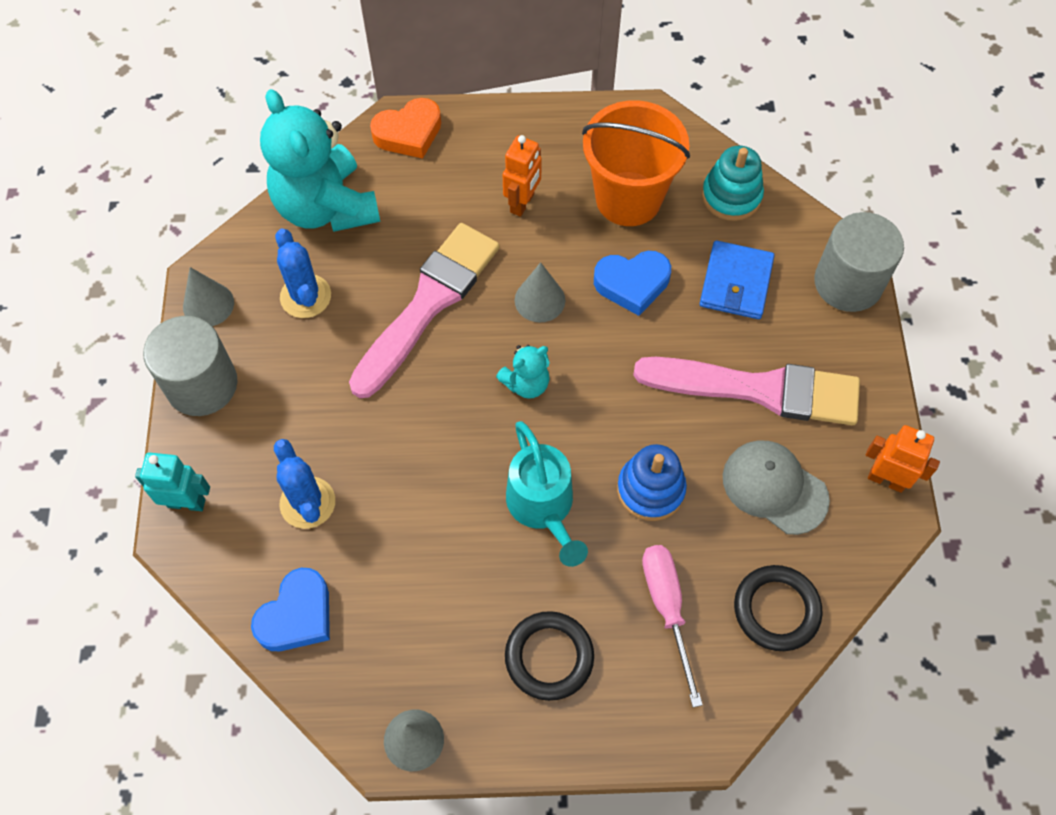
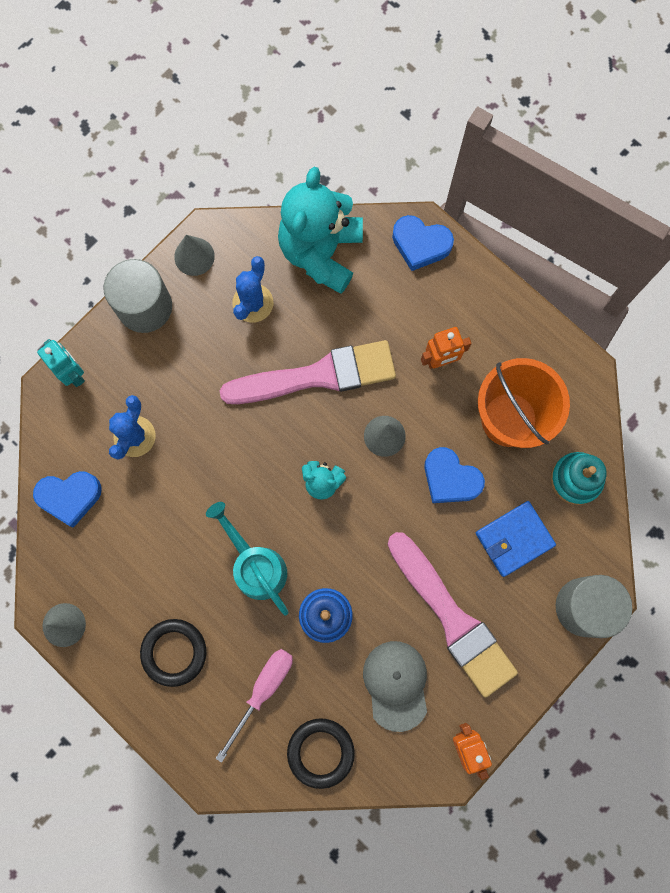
camera: 45 degrees right, 15 degrees up
orange heart [370,98,441,159] -> blue heart [392,215,454,271]
turquoise watering can [506,421,588,567] -> turquoise watering can turned 120 degrees clockwise [206,502,289,615]

